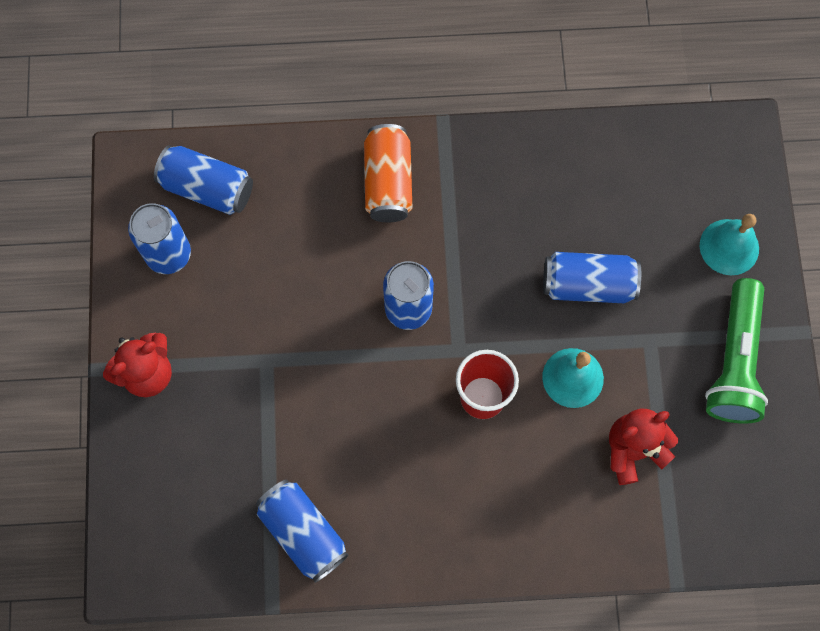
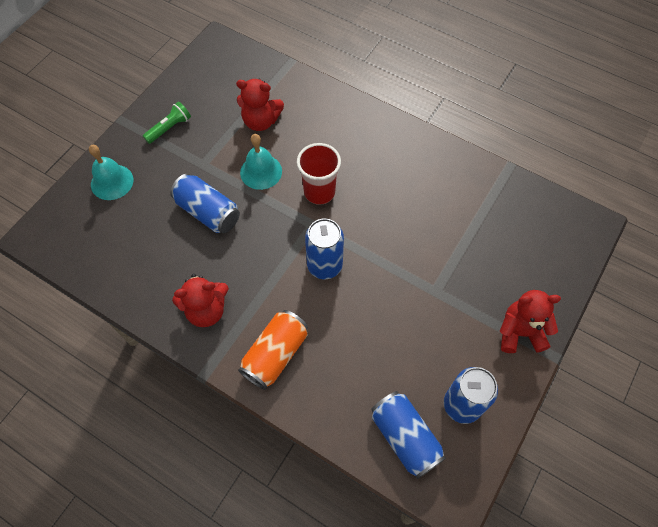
camera: 145 degrees left, 10 degrees down
blue can [256,479,348,583] -> none
green flashlight [705,278,768,424] -> green flashlight [143,101,191,144], size x0.53
none -> red teddy bear [172,274,229,327]

